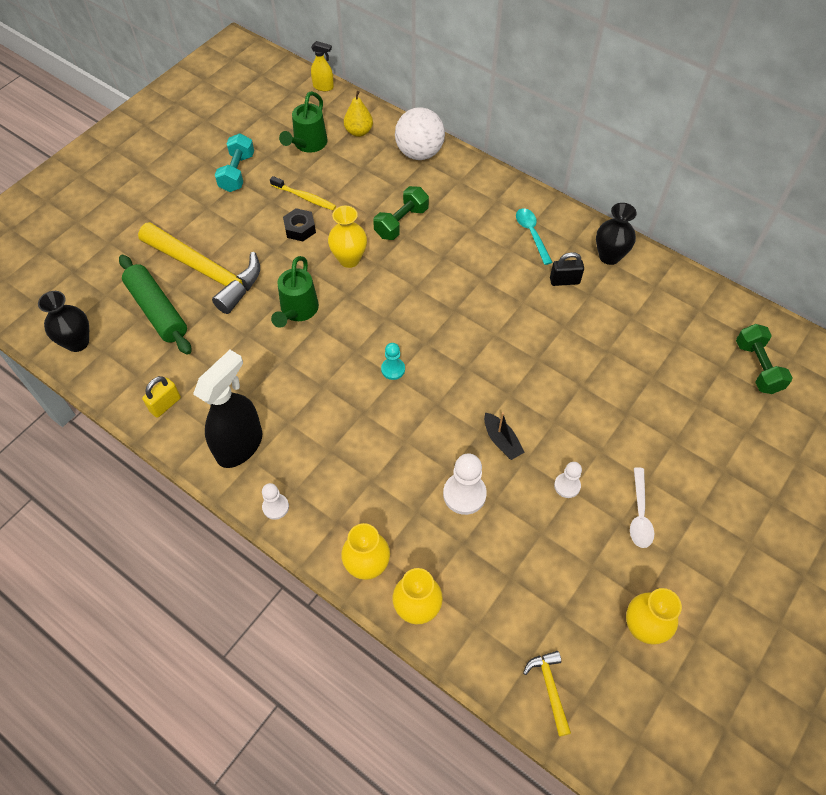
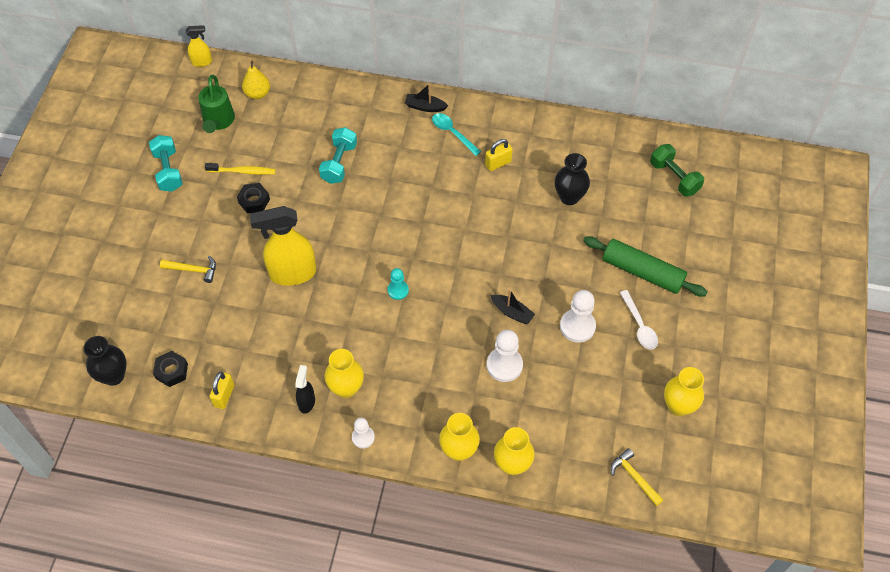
camera: 25 degrees left, 0 degrees up
green rolling pin [119,255,191,355] -> green rolling pin moved to [583,236,707,297]
yellow hammer [138,222,260,314] -> yellow hammer [160,256,216,283], size x0.44
black spray bottle [193,350,262,468] -> black spray bottle [295,365,315,414], size x0.50
green watering can [271,256,319,328] -> yellow spray bottle [250,206,316,286]
yellow vase [328,206,367,268] -> yellow vase moved to [325,349,364,398]
green dumbbell [373,186,429,240] -> turquoise dumbbell [319,127,357,184]
white ball [395,107,445,160] -> none
black padlock [550,252,584,286] -> yellow padlock [485,139,513,171]
white pawn [554,462,582,498] -> white pawn [560,290,596,343], size x1.65
black vase [596,203,637,265] -> black vase moved to [555,153,590,205]
none -> black nut [153,351,188,387]
none -> black boat [405,83,448,112]

